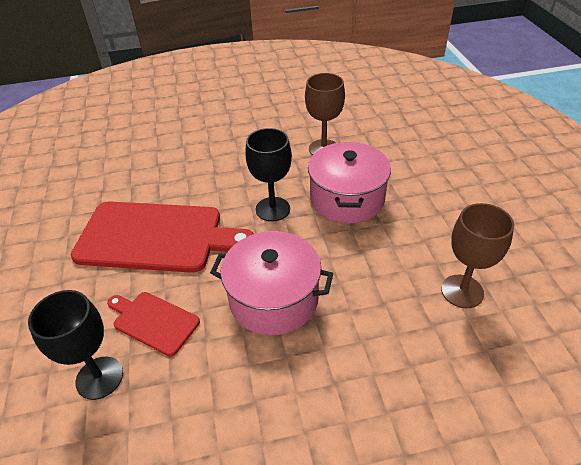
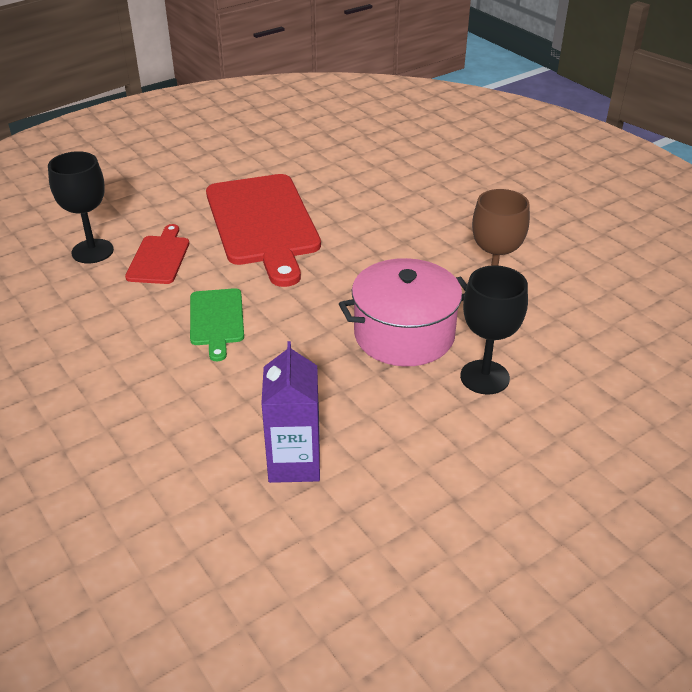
camera: 65 degrees right, 5 degrees down
pink pot [210,231,333,336] -> green cutting board [190,288,244,361]
black goblet [245,128,292,222] -> black goblet moved to [460,265,528,395]
brown goblet [441,203,514,308] -> purple carton [261,341,320,483]

